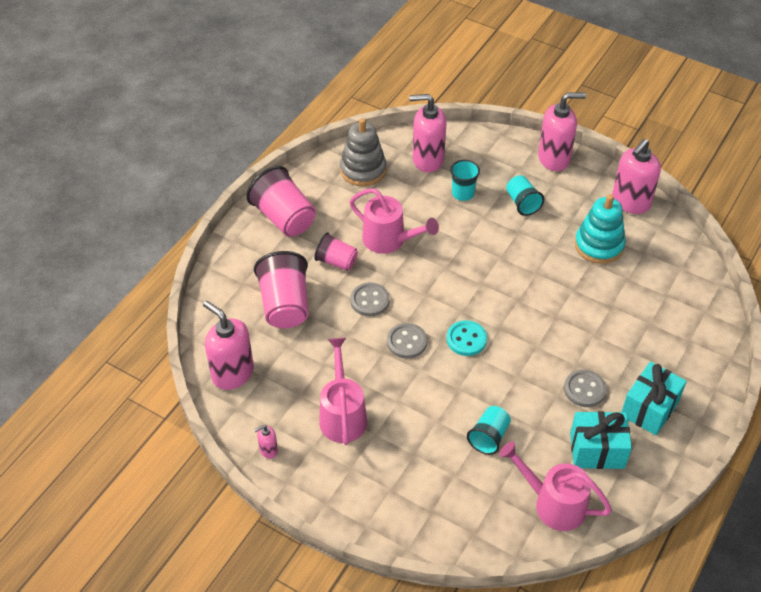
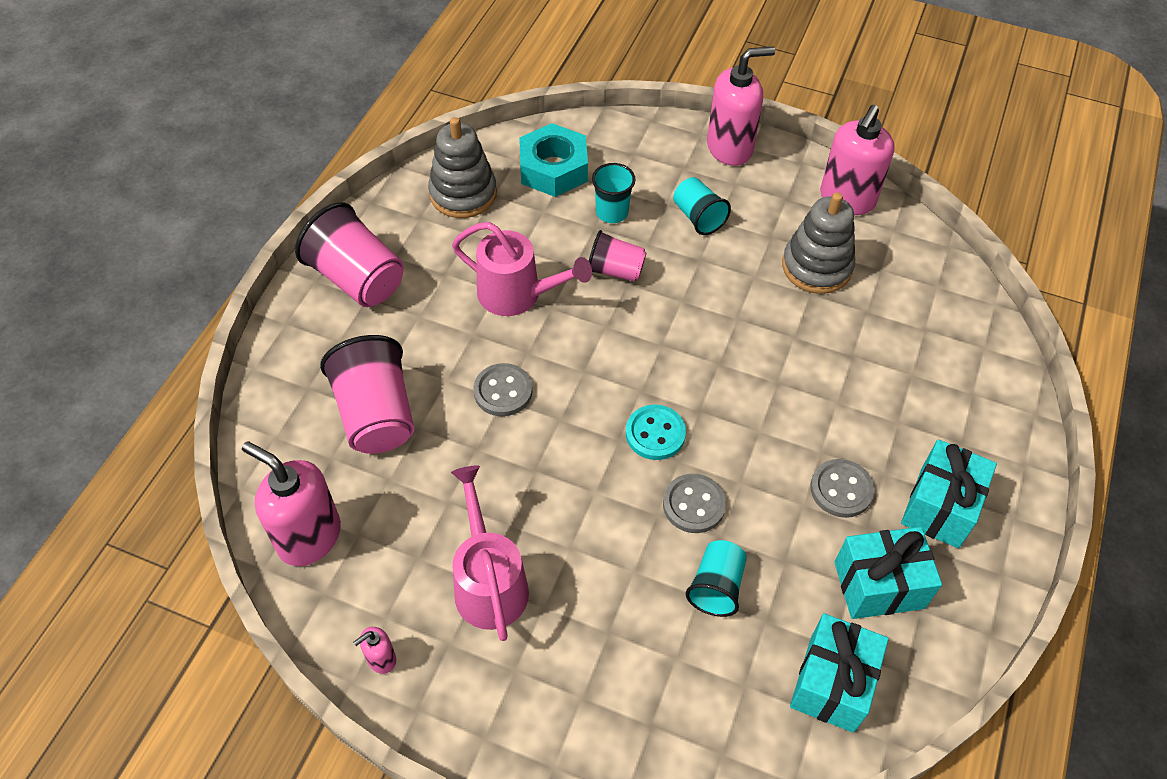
camera: 10 degrees left, 5 degrees up
pink cup [314,232,358,271] -> pink cup moved to [589,230,647,282]
grey button [387,323,427,359] -> grey button moved to [663,474,726,533]
pink soap dispenser [409,94,446,173] -> turquoise nut [519,123,588,197]
pink watering can [499,441,612,531] -> turquoise gift [790,613,889,733]
turquoise stacking toy [575,194,626,264] -> grey stacking toy [782,192,855,294]

